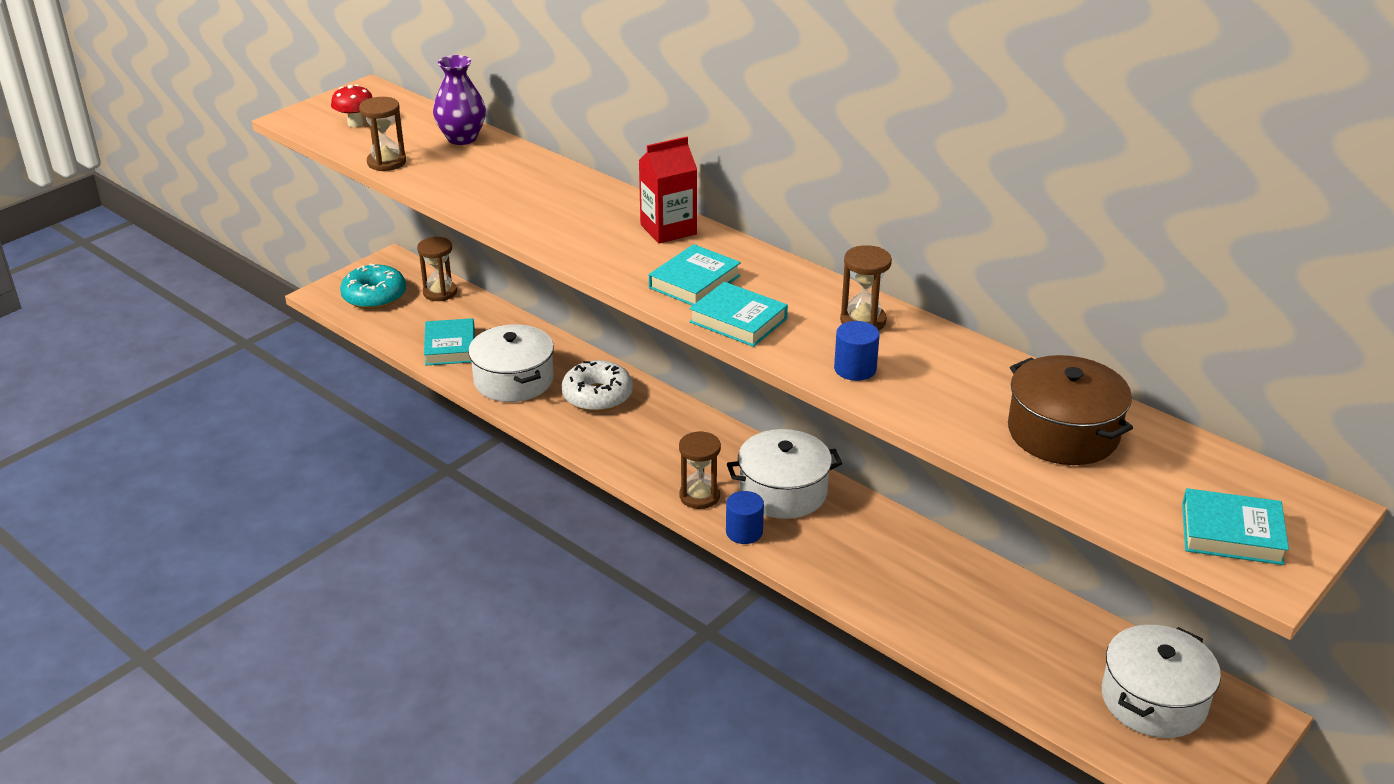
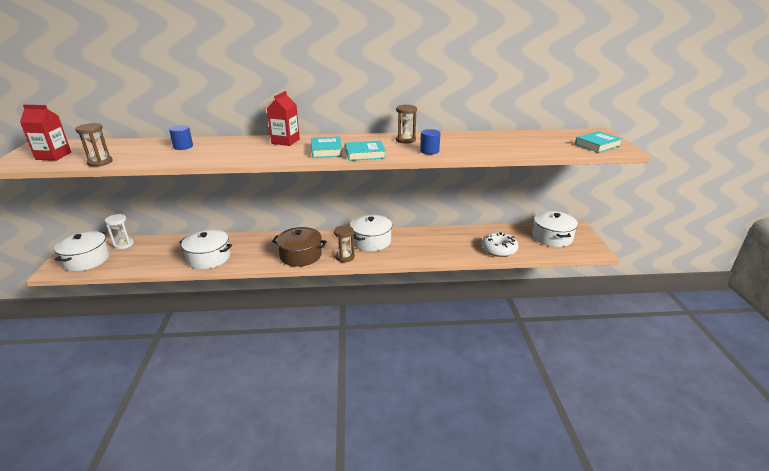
camera: 45 degrees left, 5 degrees down
red mushroom [331,85,373,127] -> red carton [20,105,71,161]
turquoise donut [340,264,406,309] -> white pot [54,231,110,271]
brown hourglass [417,237,457,301] -> white hourglass [105,214,134,249]
turquoise book [424,318,475,366] -> none
purple vase [433,55,486,145] -> none
white donut [561,360,633,412] -> white donut moved to [482,232,518,257]
blue cylinder [726,491,764,544] -> blue cylinder moved to [169,125,193,150]
brown pot [1008,355,1133,465] -> brown pot moved to [272,227,327,267]

